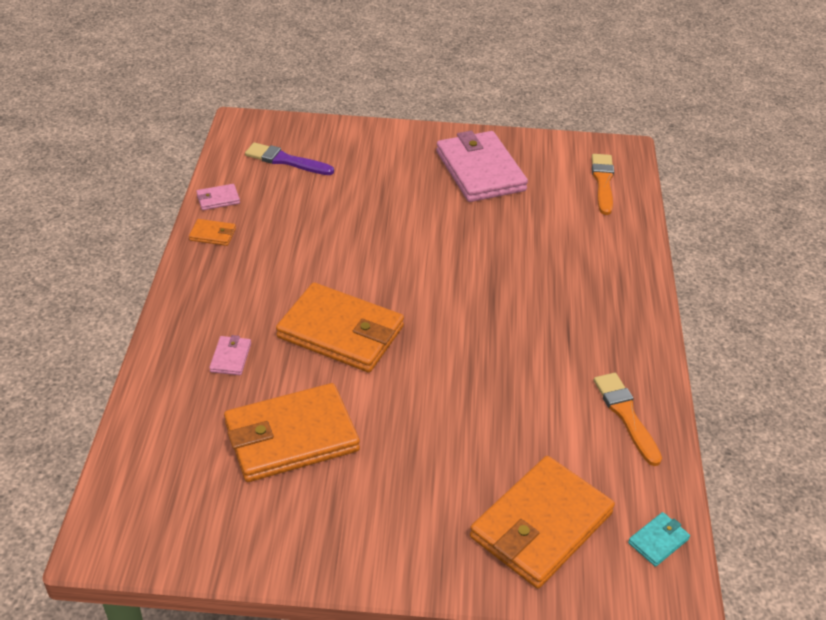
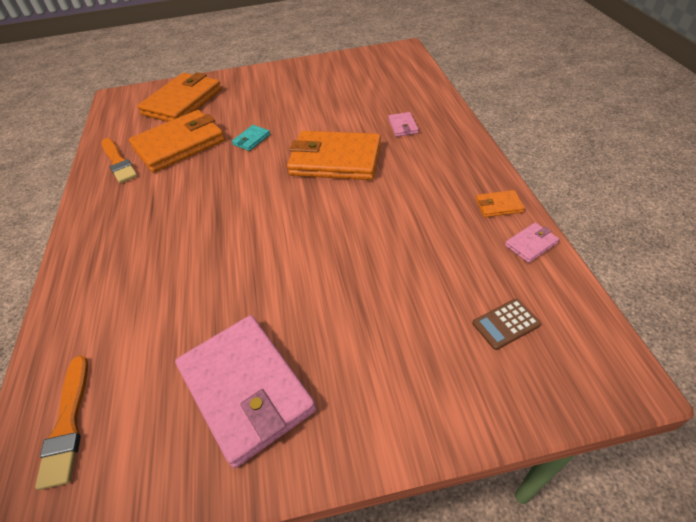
camera: 170 degrees right, 5 degrees up
orange wallet [224,383,360,482] -> orange wallet moved to [129,110,225,173]
purple brush [245,142,334,175] -> brown calculator [472,299,541,350]
turquoise wallet [628,512,690,567] -> turquoise wallet moved to [232,125,270,151]

